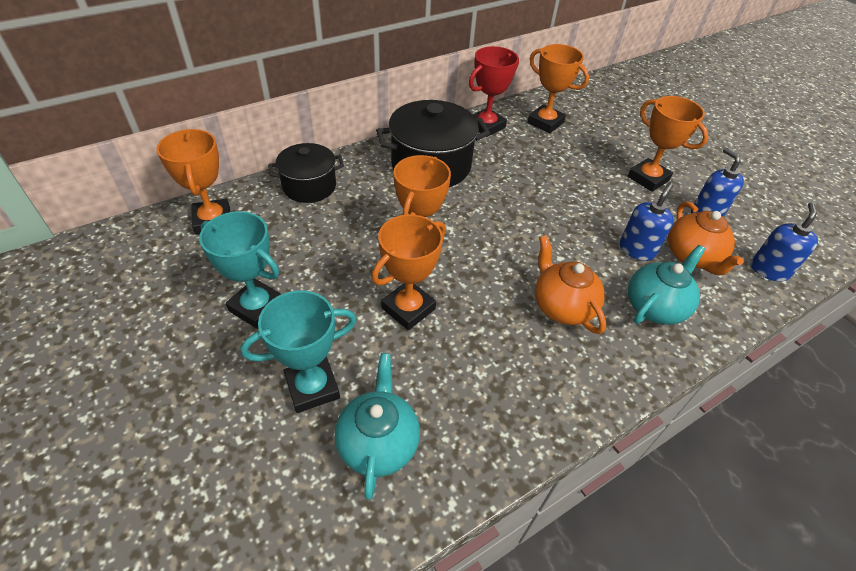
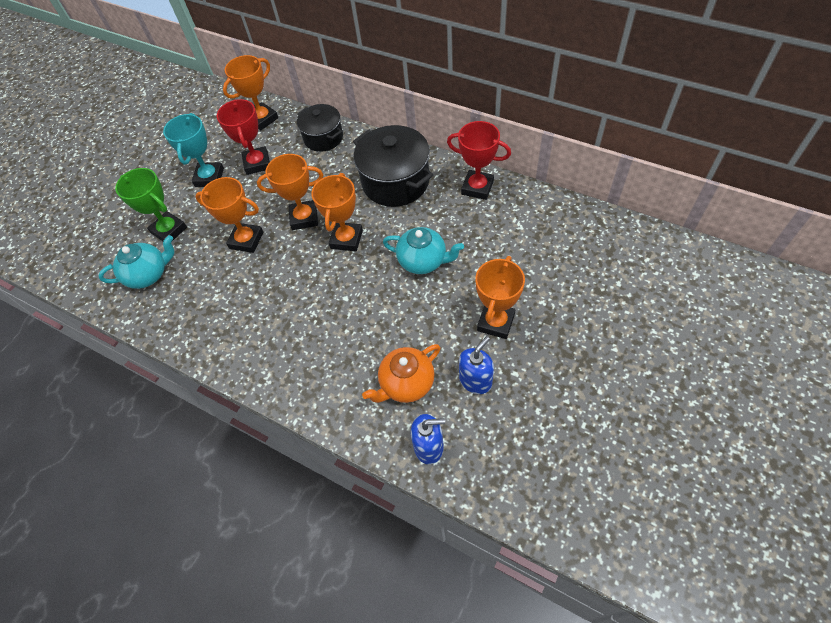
camera: 70 degrees right, 10 degrees up
turquoise trophy [241,290,357,413] -> green trophy [115,168,187,241]
orange trophy [527,44,589,133] -> orange trophy moved to [311,173,363,251]
orange teapot [535,235,606,334] -> none
blue soap dispenser [620,183,674,261] -> none
turquoise teapot [628,245,705,325] -> turquoise teapot moved to [383,227,464,274]
none -> red trophy [217,99,270,175]

